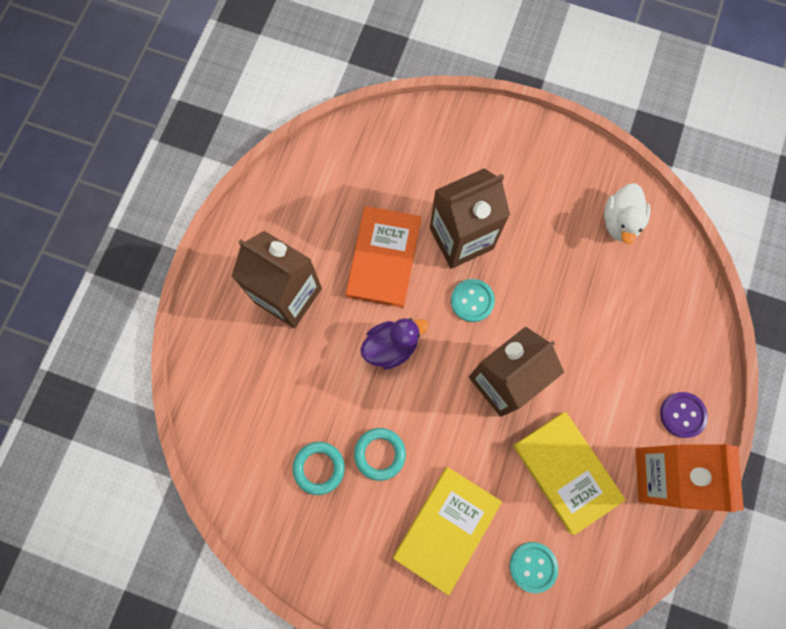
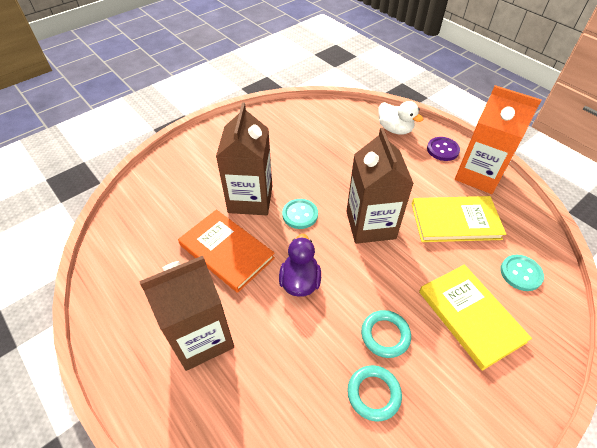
camera: 60 degrees left, 25 degrees down
white duck [604,183,651,244] -> white duck moved to [378,101,423,135]

